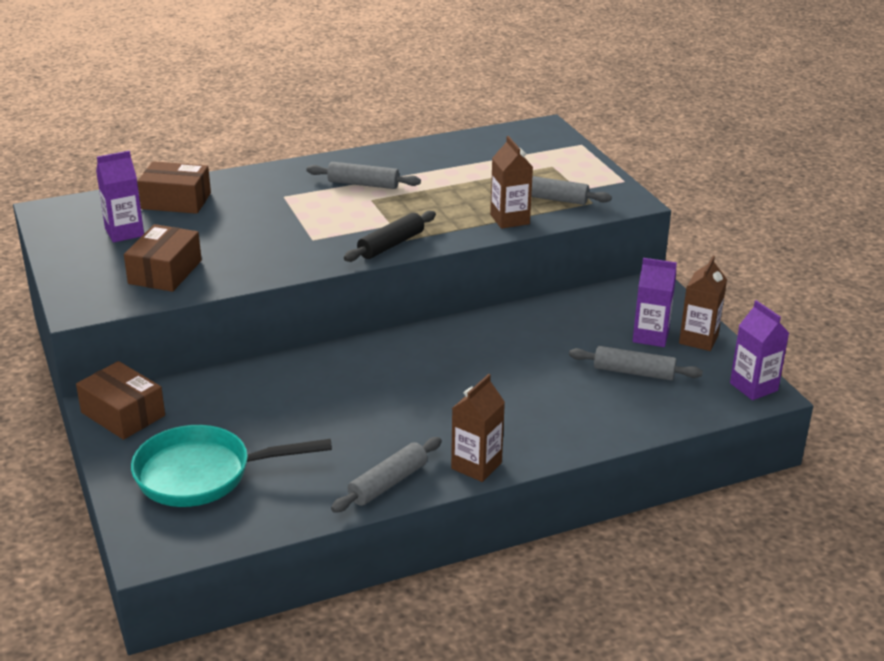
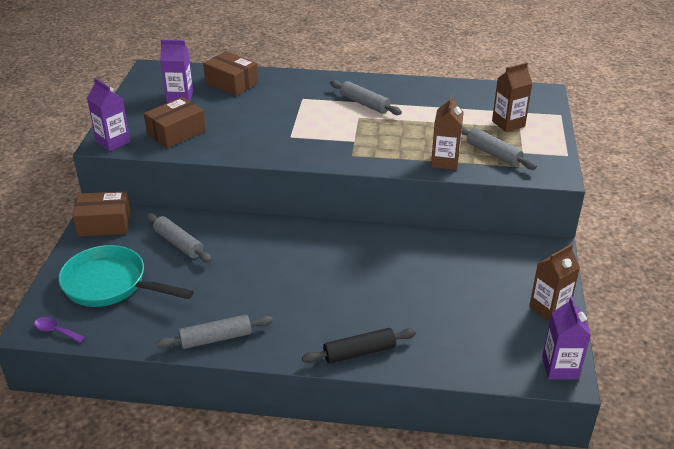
camera: 30 degrees right, 5 degrees up
brown box [76,361,165,440] -> brown box turned 75 degrees counterclockwise [73,191,131,237]
black rolling pin [344,211,436,262] -> black rolling pin moved to [302,328,416,364]
brown carton [451,374,505,482] -> brown carton moved to [492,62,533,132]
grey rolling pin [569,346,703,380] -> grey rolling pin moved to [146,213,212,262]
purple carton [633,258,677,347] -> purple carton moved to [87,78,131,151]
none -> purple spoon [34,317,86,343]

